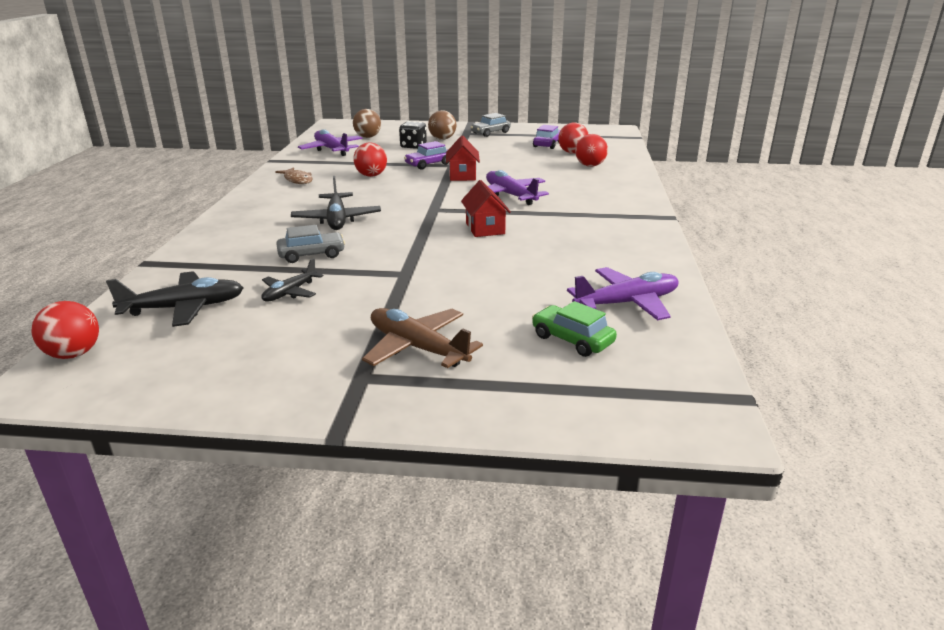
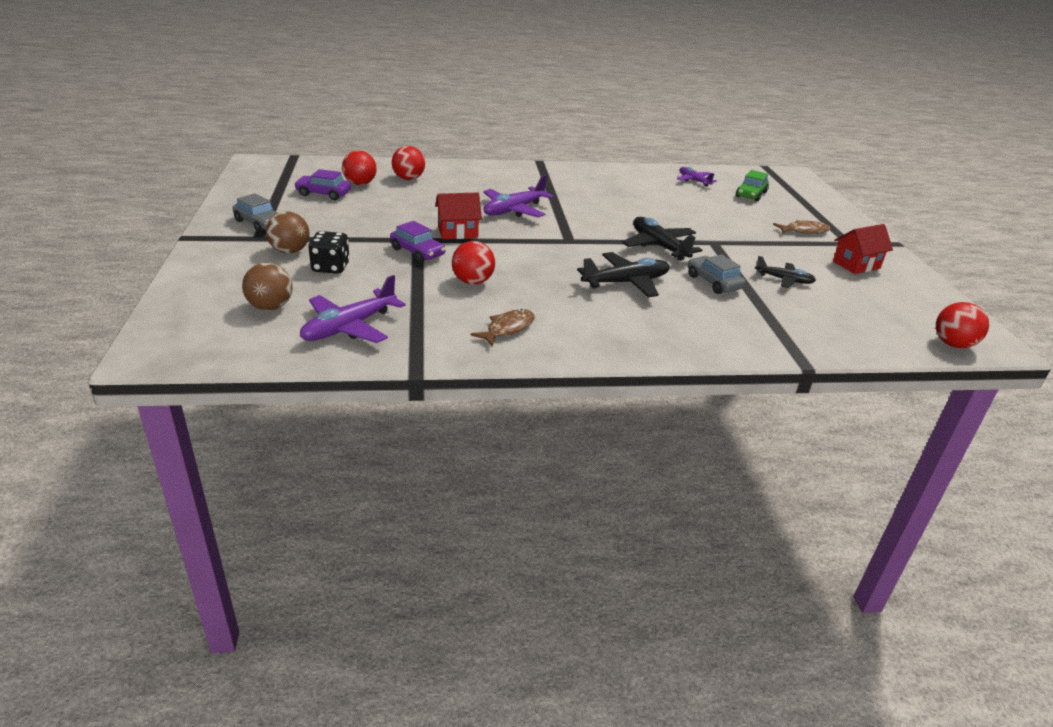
camera: 105 degrees left, 5 degrees up
black plane [106,271,243,327] -> black plane moved to [622,217,702,261]
brown plane [362,308,483,368] -> brown fish [773,220,831,234]
red house [461,180,511,237] -> red house moved to [833,224,893,274]
purple plane [567,267,679,320] -> purple plane [677,167,717,187], size x0.62

